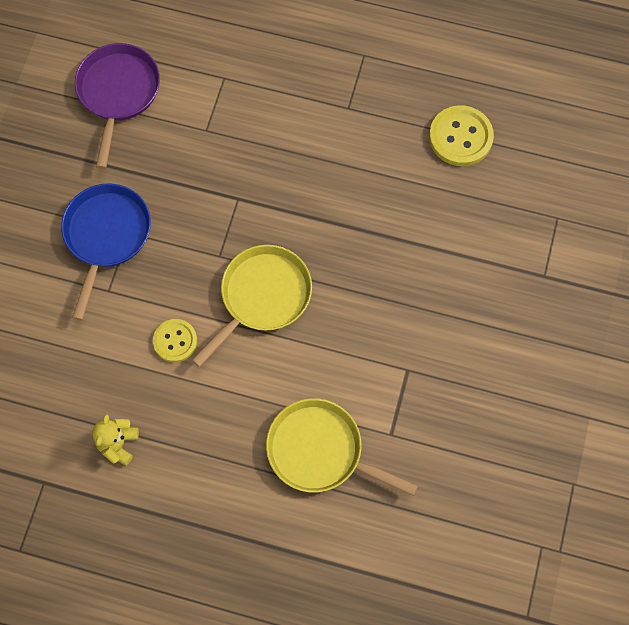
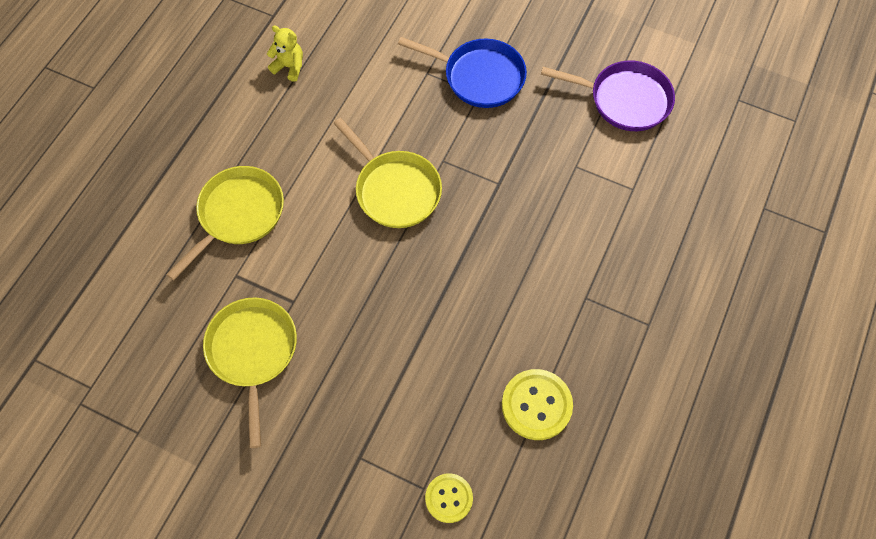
camera: 100 degrees right, 5 degrees down
yellow button [153,319,197,362] -> yellow button moved to [425,473,473,523]
none -> yellow pan [203,298,297,448]

